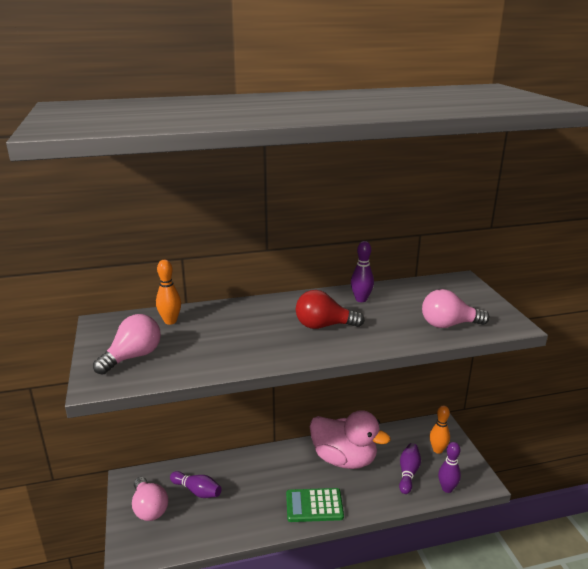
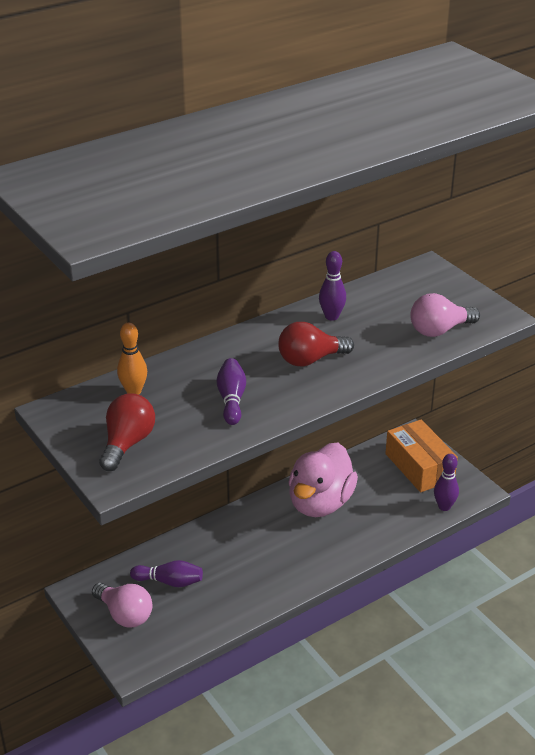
camera: 20 degrees left, 10 degrees up
pink light bulb [93,314,161,375] -> red light bulb [99,394,155,471]
green calculator [286,488,344,522] -> none
pink duck [310,410,391,469] -> pink duck turned 105 degrees clockwise [288,443,358,517]
purple bowling pin [399,443,421,494] -> purple bowling pin moved to [217,358,246,425]
orange bowling pin [430,405,450,454] -> orange box [385,420,458,492]

